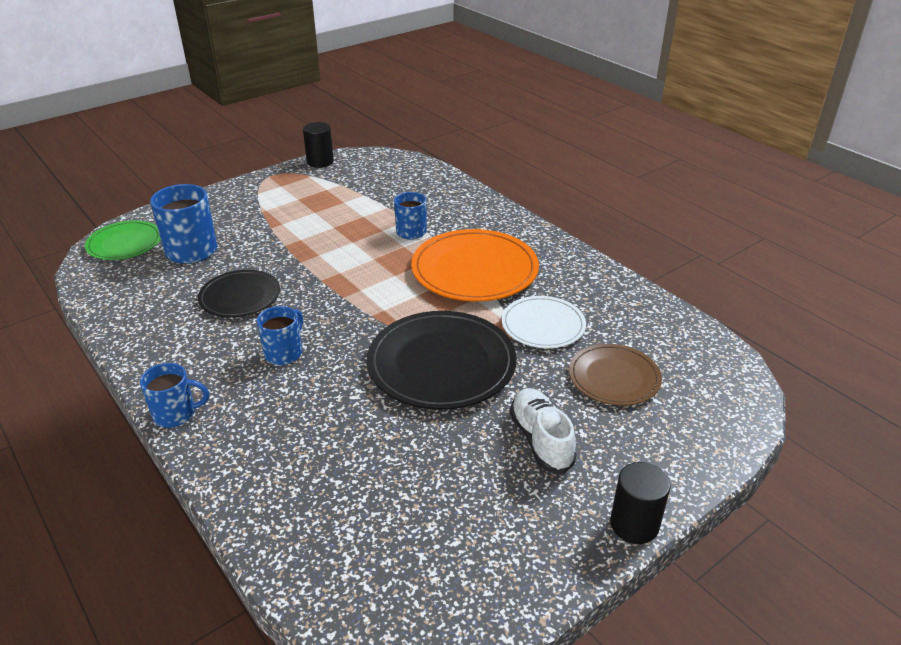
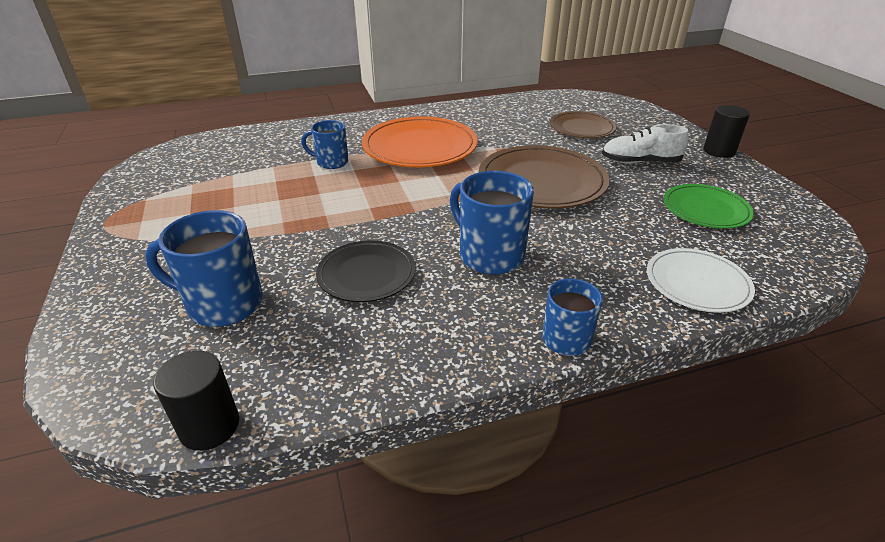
camera: 70 degrees left, 0 degrees up
green plate [85,220,160,260] -> green plate moved to [664,184,754,229]
blue mug [257,306,303,365] -> blue mug [450,171,534,275], size x1.60
black cylinder [303,122,334,168] -> black cylinder moved to [153,351,239,451]
black plate [367,311,516,410] -> brown plate [478,145,609,209]
white plate [502,296,586,348] -> white plate moved to [647,248,755,313]

